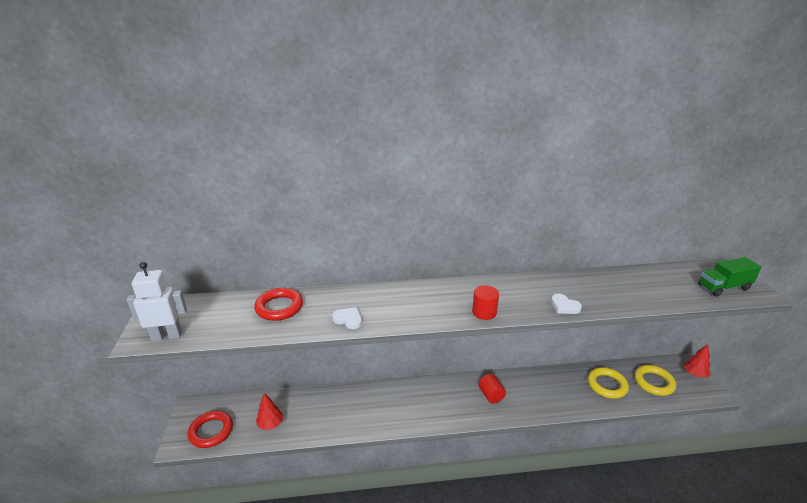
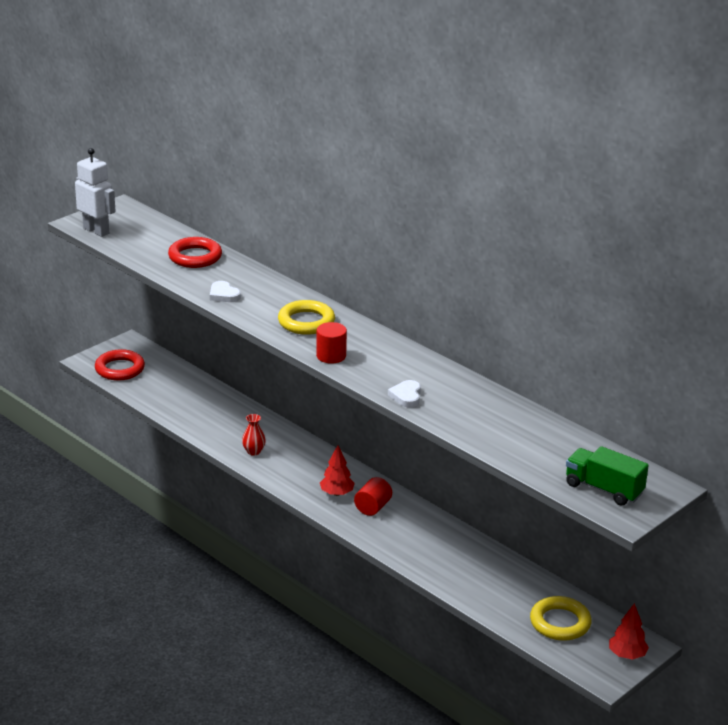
camera: 50 degrees right, 0 degrees up
red tree [256,393,283,430] -> red tree moved to [320,445,355,496]
white heart [332,307,362,329] -> white heart turned 150 degrees clockwise [210,281,241,302]
yellow ring [588,367,629,399] -> yellow ring moved to [278,300,335,335]
none -> red vase [242,414,266,456]

